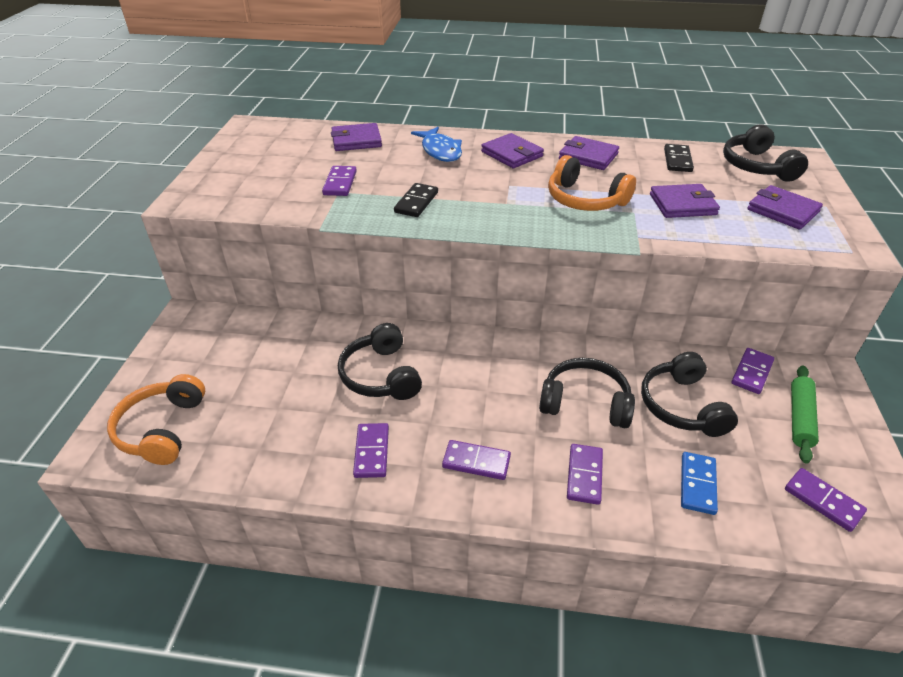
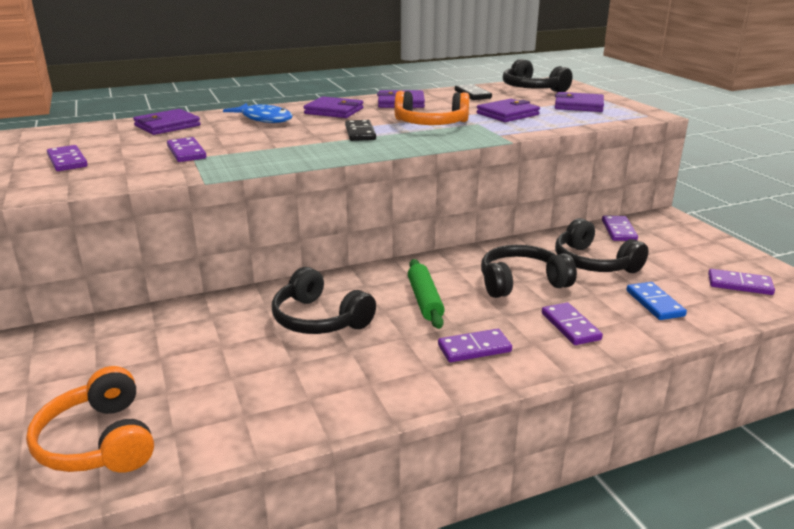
camera: 30 degrees left, 15 degrees down
purple domino [353,423,389,478] -> purple domino moved to [47,145,88,171]
black domino [394,183,438,217] -> black domino moved to [345,120,376,141]
green rolling pin [791,365,819,464] -> green rolling pin moved to [408,259,445,329]

